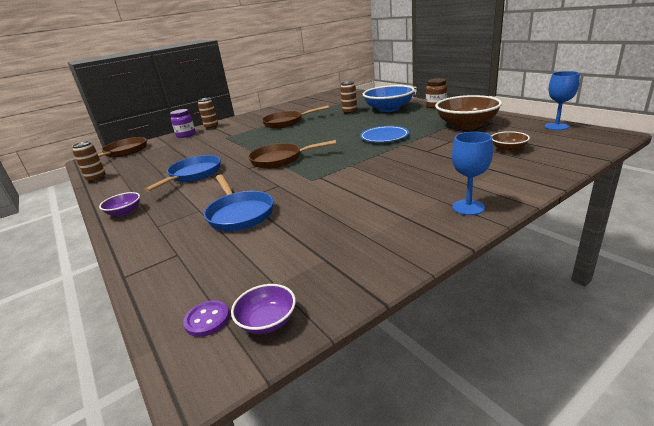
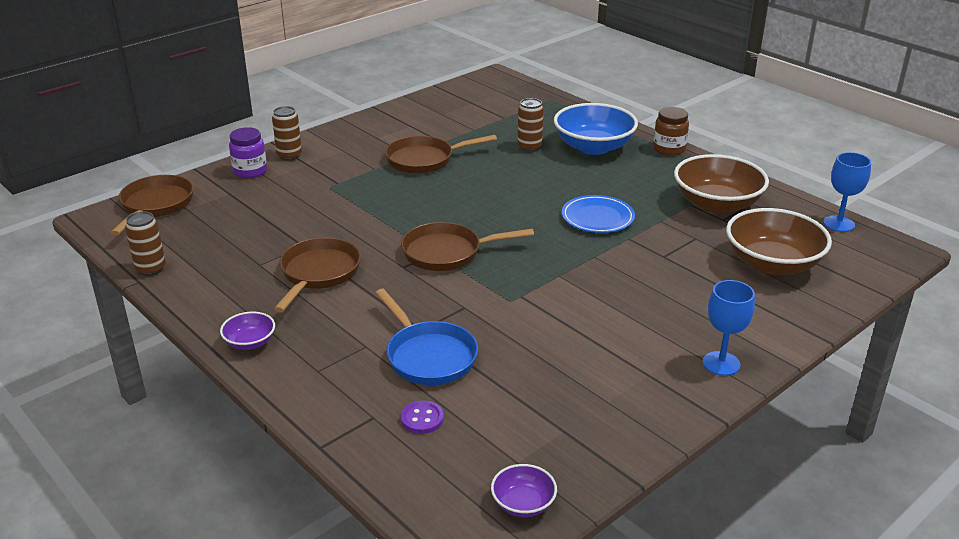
camera: 10 degrees left, 5 degrees up
blue pan [144,155,221,192] -> brown pan [274,238,361,313]
purple button [183,300,230,337] -> purple button moved to [401,401,444,434]
brown bowl [492,131,530,152] -> brown bowl [726,208,832,275], size x2.09

